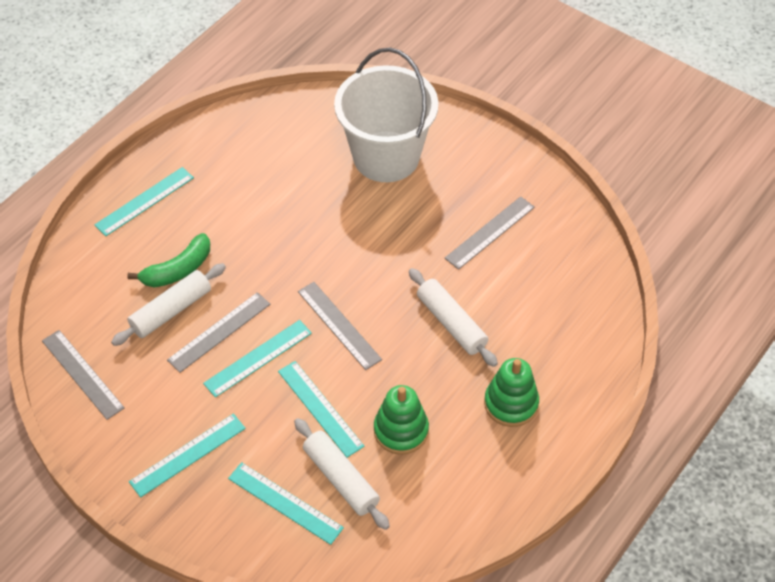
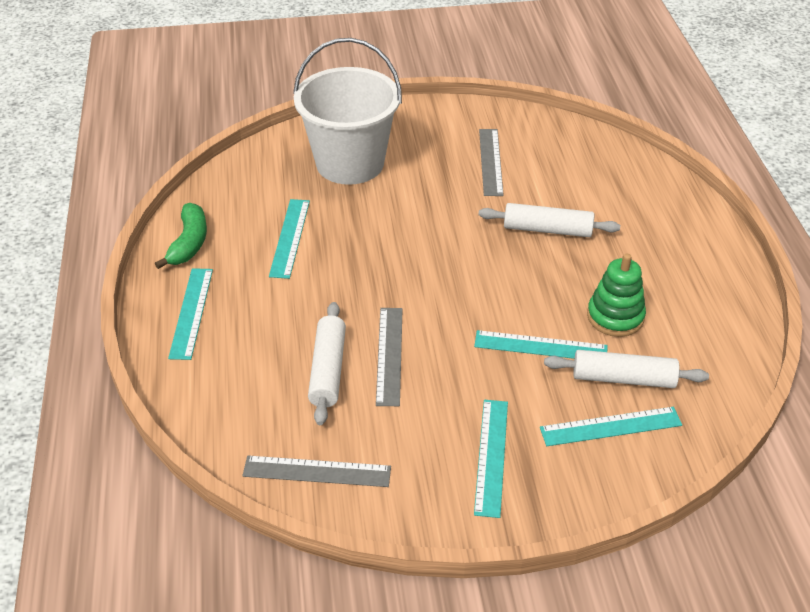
camera: 45 degrees left, 10 degrees down
green banana [127,233,210,287] -> green banana moved to [155,203,207,269]
turquoise ruler [203,320,312,398] -> turquoise ruler moved to [269,199,310,279]
grey ruler [298,282,382,370] -> none
green stacking toy [484,358,539,427] -> none

